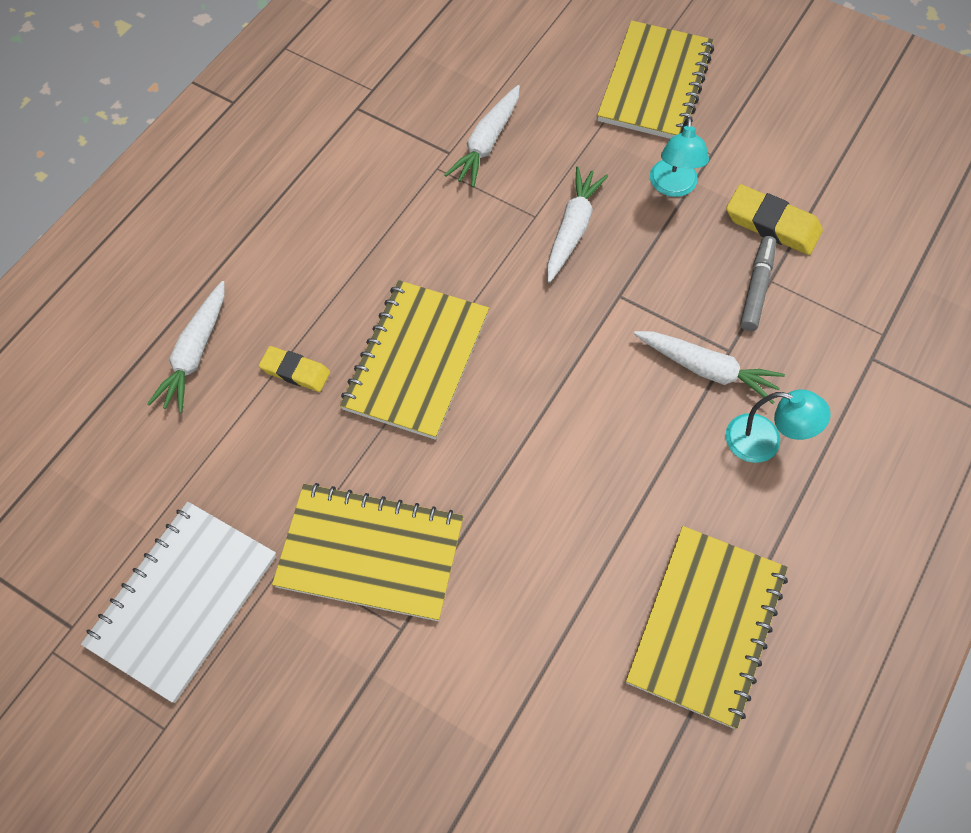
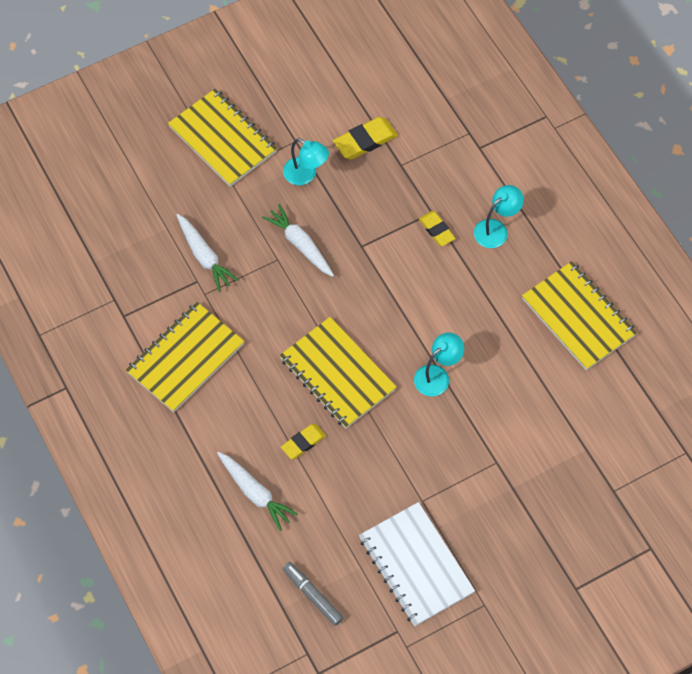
camera: 60 degrees left, 0 degrees up
yellow notebook [272,483,464,621] -> yellow notebook moved to [126,302,245,412]
white carrot [634,331,785,404] -> yellow eraser [419,211,455,246]
grey marker [740,236,776,331] -> grey marker moved to [283,562,344,626]
none -> turquoise lamp [414,332,464,396]

